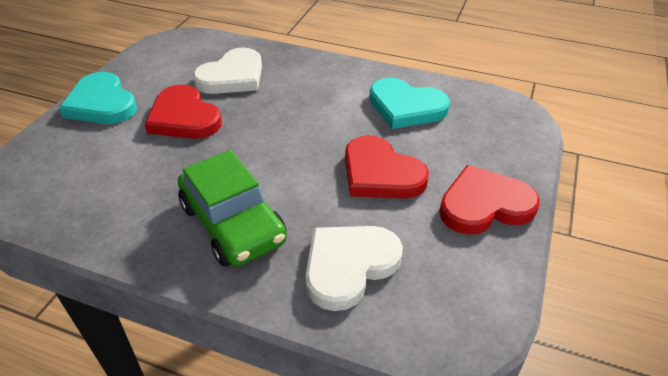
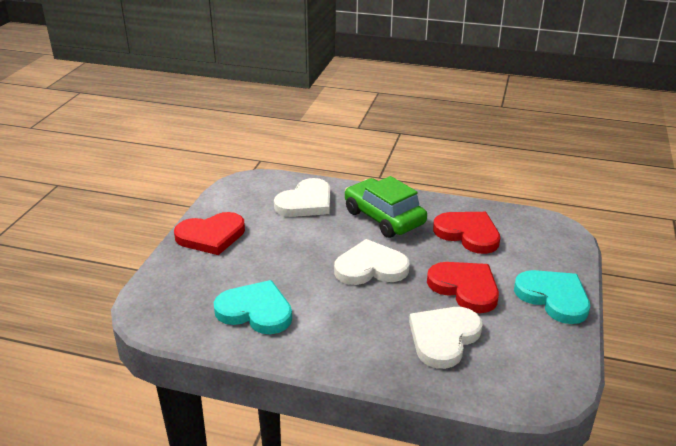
camera: 175 degrees right, 10 degrees down
red heart [345,135,429,199] -> red heart moved to [433,212,500,254]
none -> white heart [334,239,409,285]

